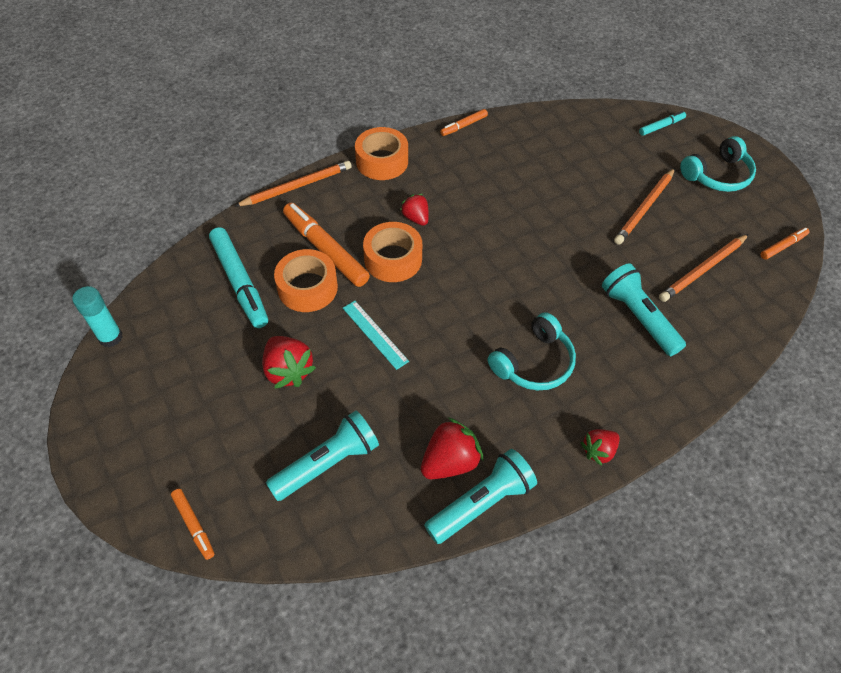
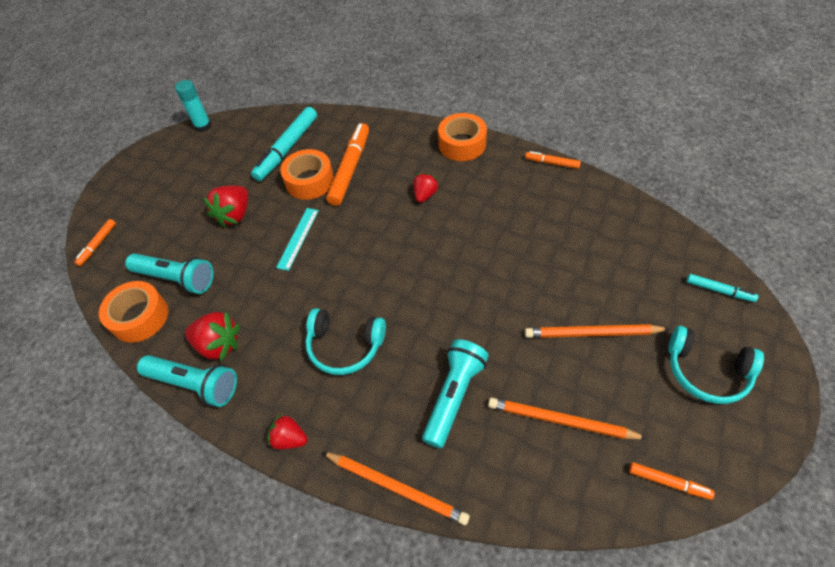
camera: 60 degrees right, 0 degrees up
orange pencil [235,161,352,206] -> orange pencil moved to [322,452,470,525]
orange tape [363,222,422,282] -> orange tape moved to [99,281,168,343]

